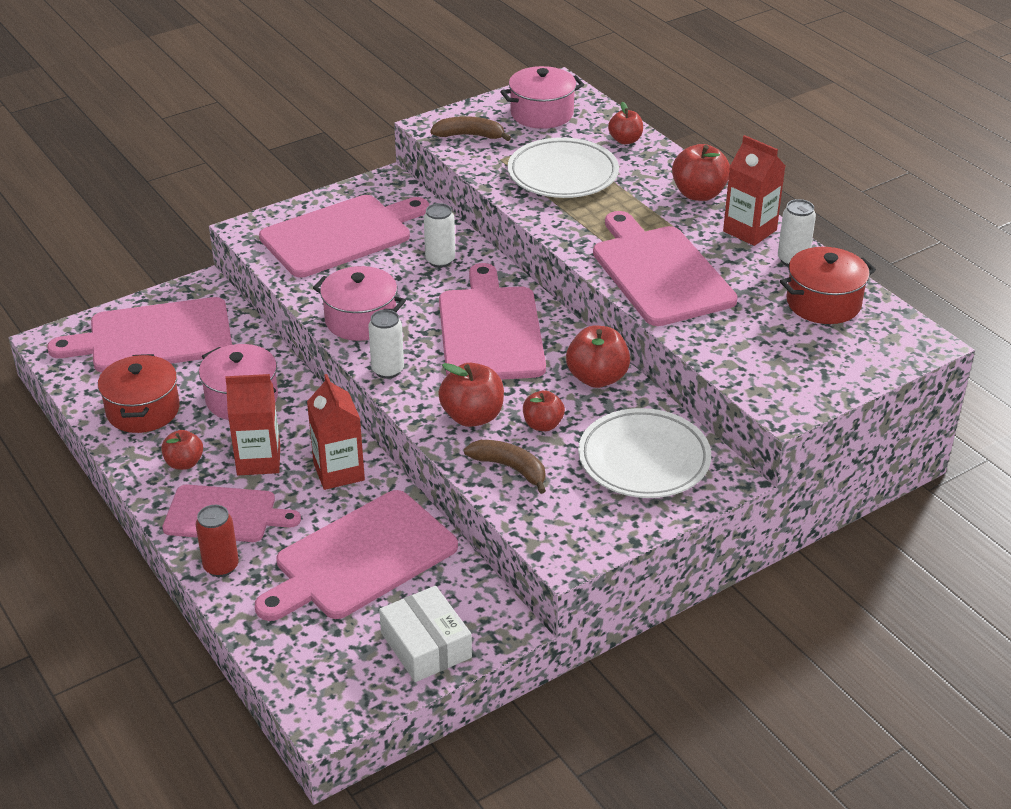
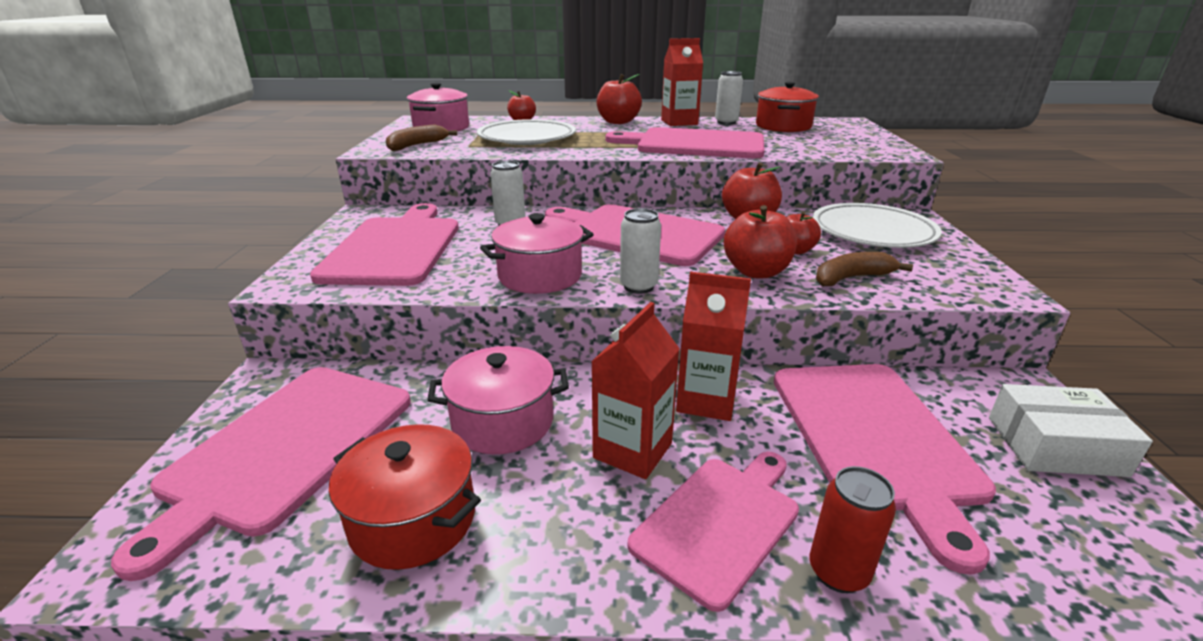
camera: 55 degrees left, 10 degrees down
red apple [161,430,203,470] -> none

